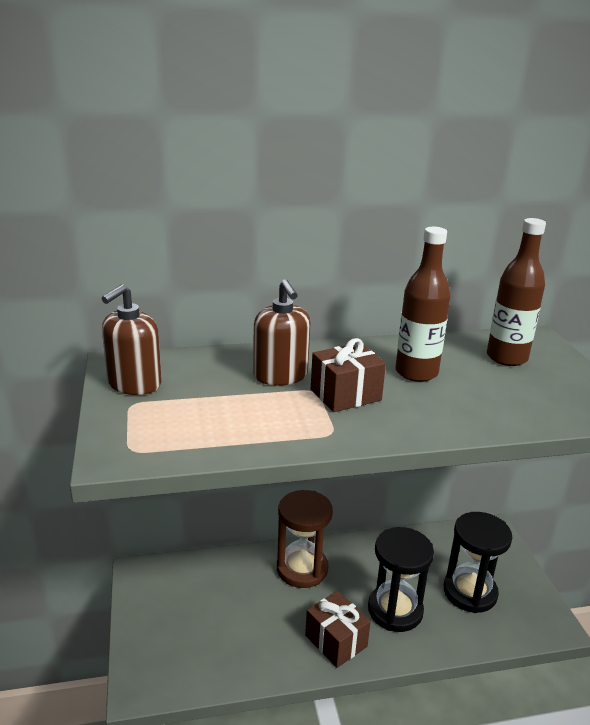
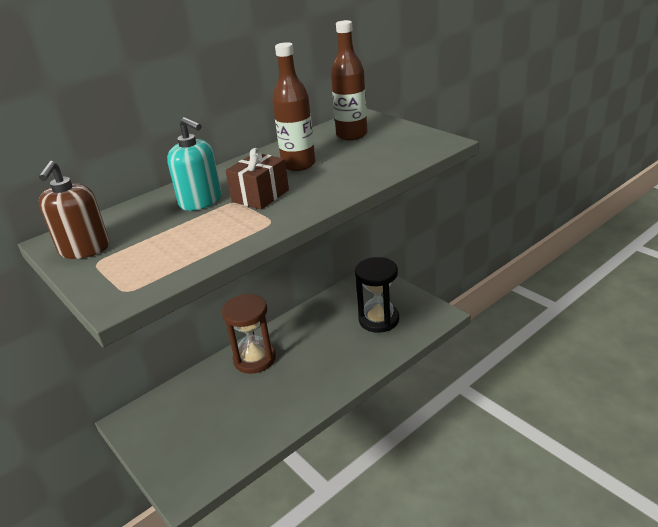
camera: 25 degrees left, 5 degrees up
brown soap dispenser [253,279,311,386] -> turquoise soap dispenser [167,117,222,211]
brown gift [305,591,371,668] -> none
black hourglass [368,527,434,632] -> none

